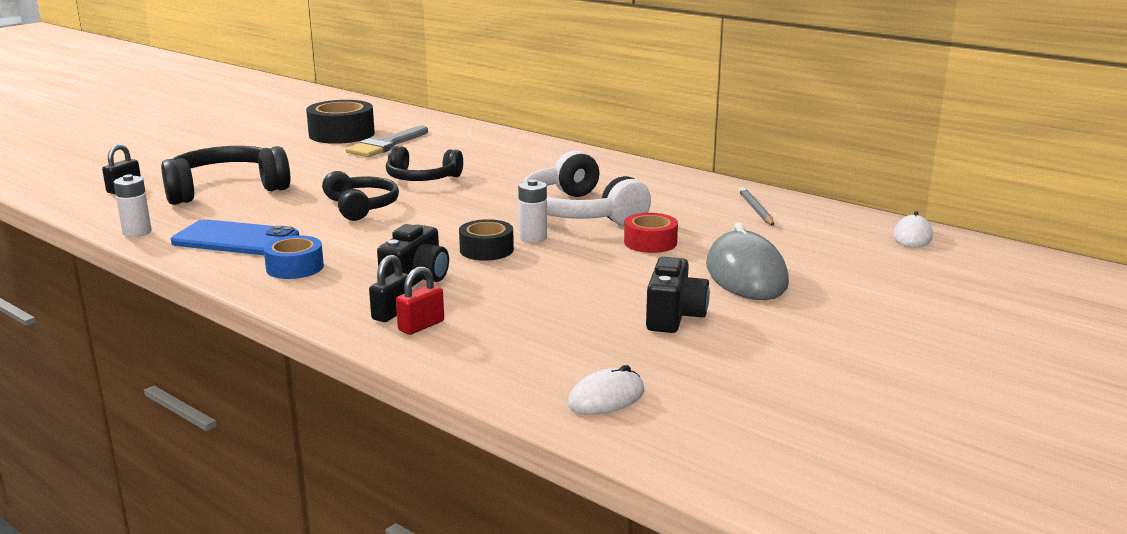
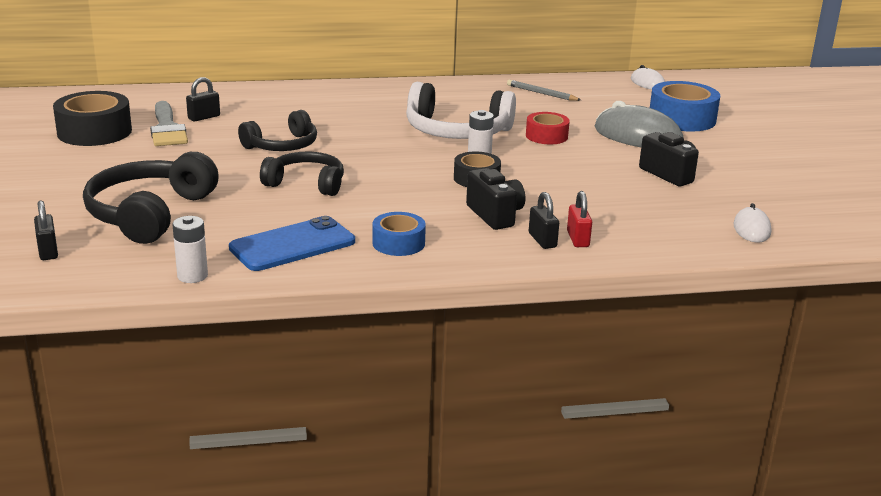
camera: 50 degrees left, 5 degrees up
none -> black padlock [186,77,220,122]
none -> blue tape [650,81,720,131]

